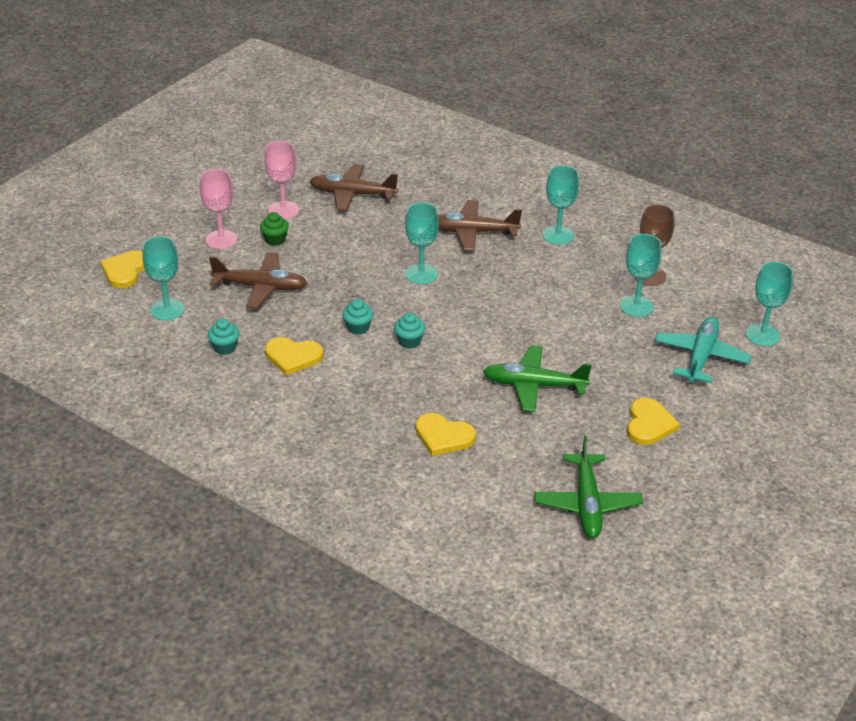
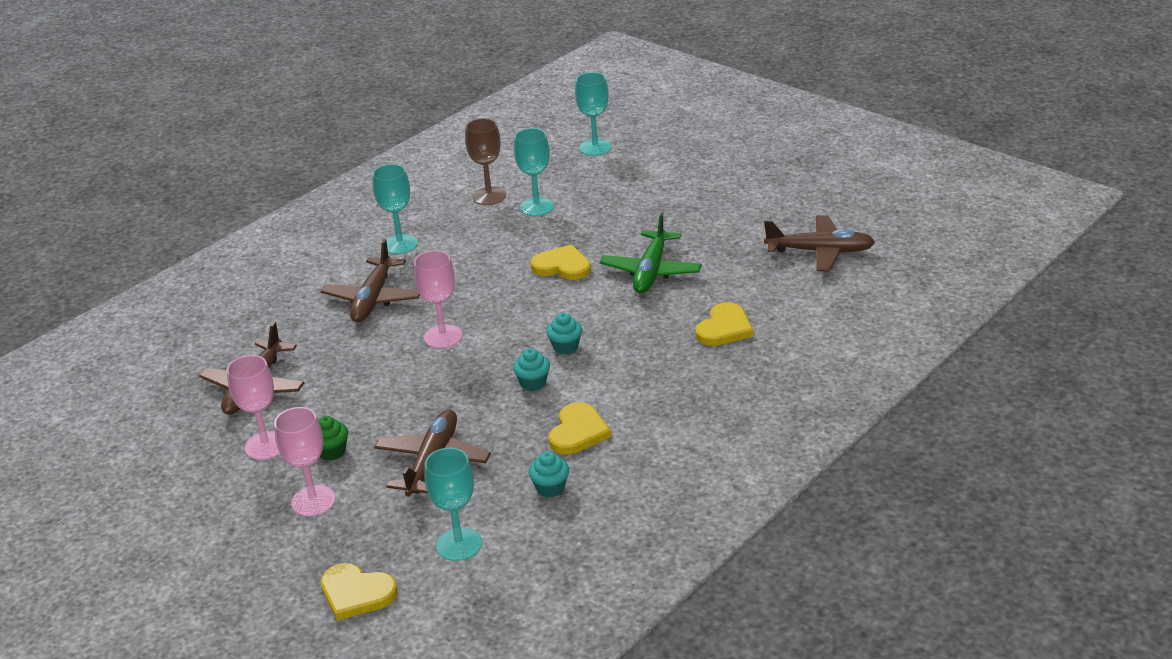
camera: 80 degrees left, 5 degrees down
turquoise goblet [405,202,439,284] -> pink goblet [414,251,462,348]
green plane [534,436,643,538] -> brown plane [764,215,875,272]
yellow heart [627,398,680,445] -> yellow heart moved to [530,245,591,280]
turquoise plane [655,317,751,383] -> none

